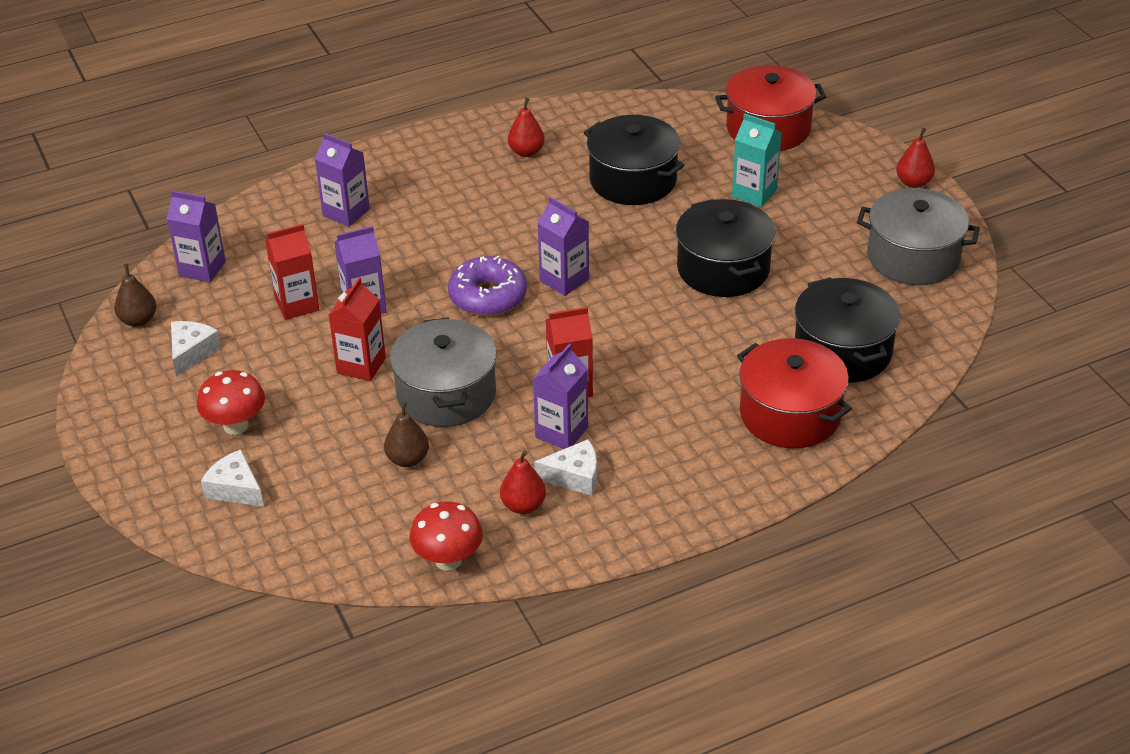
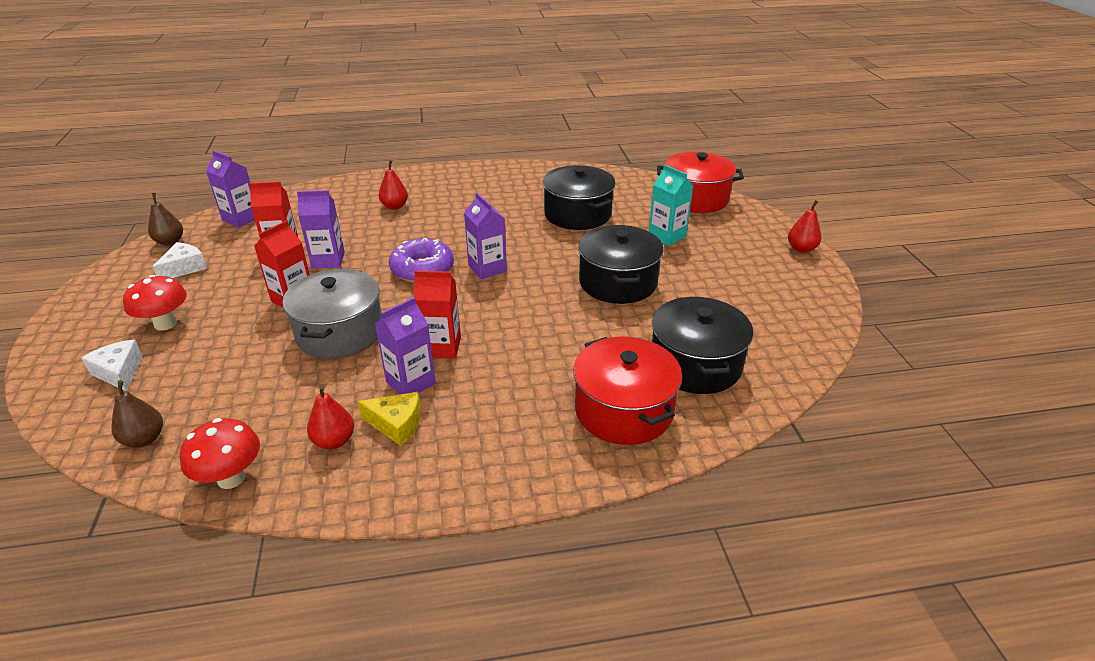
camera: 15 degrees right, 5 degrees down
purple carton [315,133,370,227] -> none
brown pear [384,401,429,467] -> brown pear moved to [111,380,163,448]
red pear [508,98,545,157] -> red pear moved to [379,160,408,210]
white cheese [534,439,597,496] -> yellow cheese [358,392,421,446]
grey pot [857,188,980,285] -> none

